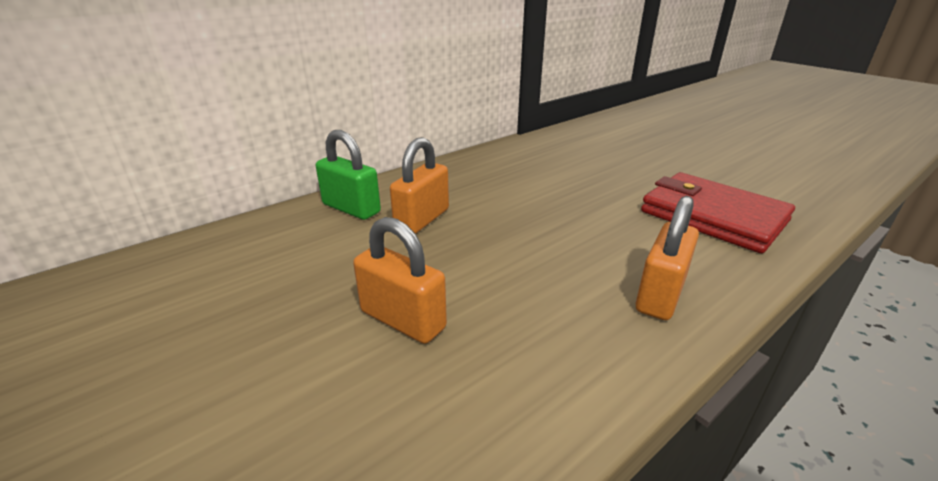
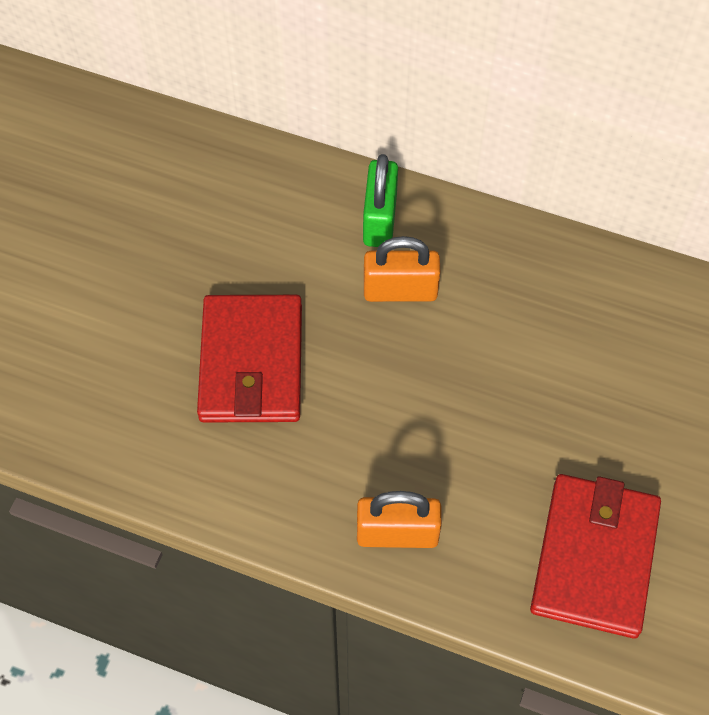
camera: 60 degrees right, 30 degrees up
orange padlock [353,217,447,344] -> red wallet [197,295,302,422]

